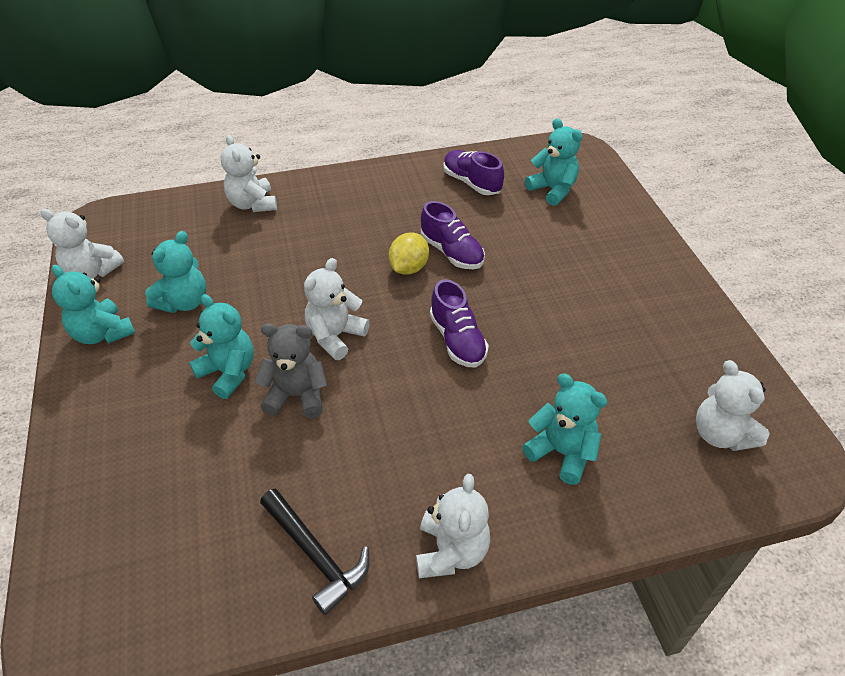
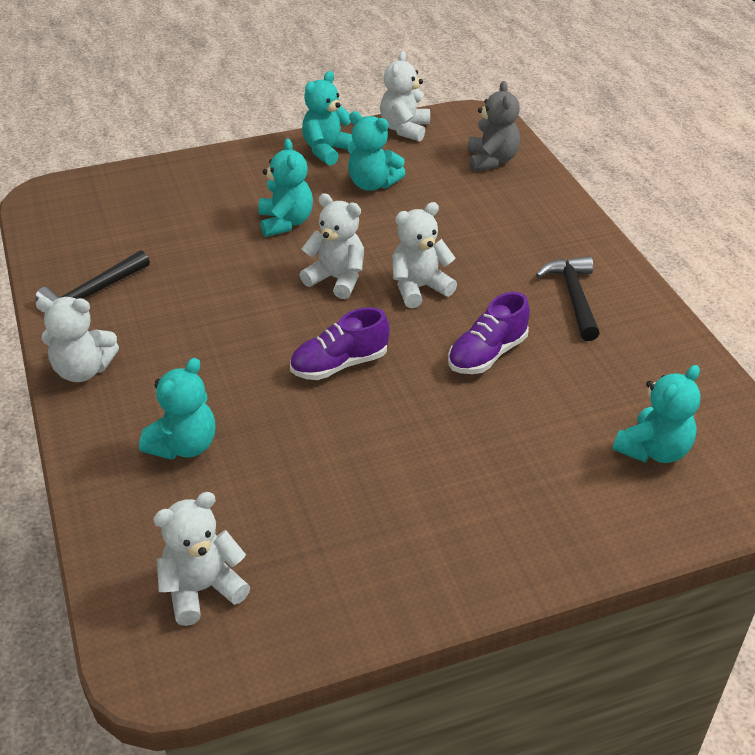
camera: 85 degrees right, 5 degrees down
turquoise teddy bear [189,294,254,399] -> turquoise teddy bear turned 45 degrees counterclockwise [258,139,313,237]
white teddy bear [221,135,277,212] -> white teddy bear moved to [392,202,457,308]
grey teddy bear [255,323,327,418] -> grey teddy bear moved to [467,81,520,171]
yellow lemon [389,232,429,275] -> none
purple shoe [443,150,504,195] -> none
none -> black hammer [536,256,600,341]

